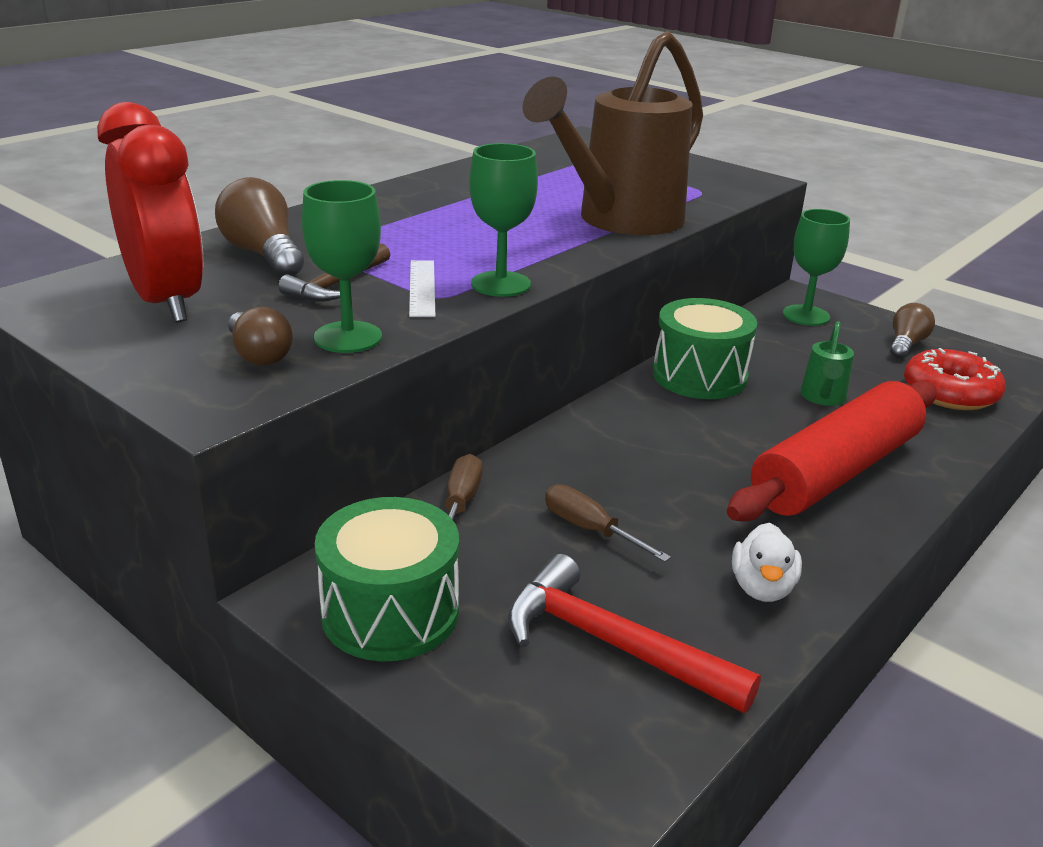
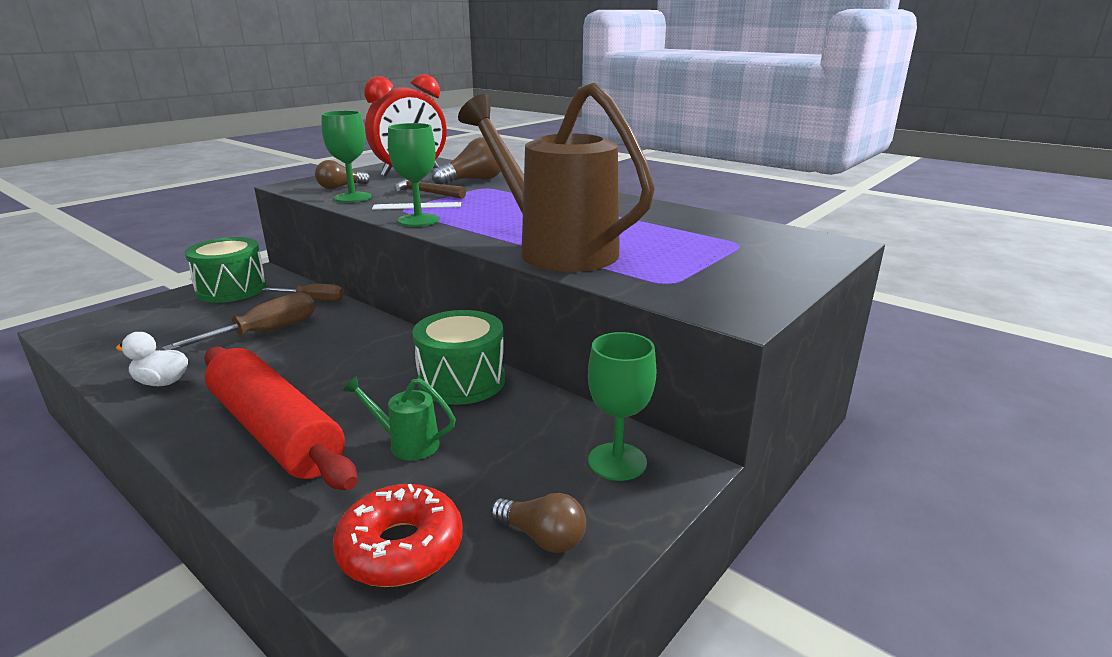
camera: 90 degrees right, 5 degrees down
red hammer [508,554,761,713] -> none
brown screwdriver [545,484,671,562] -> brown screwdriver [162,292,315,350], size x1.54

